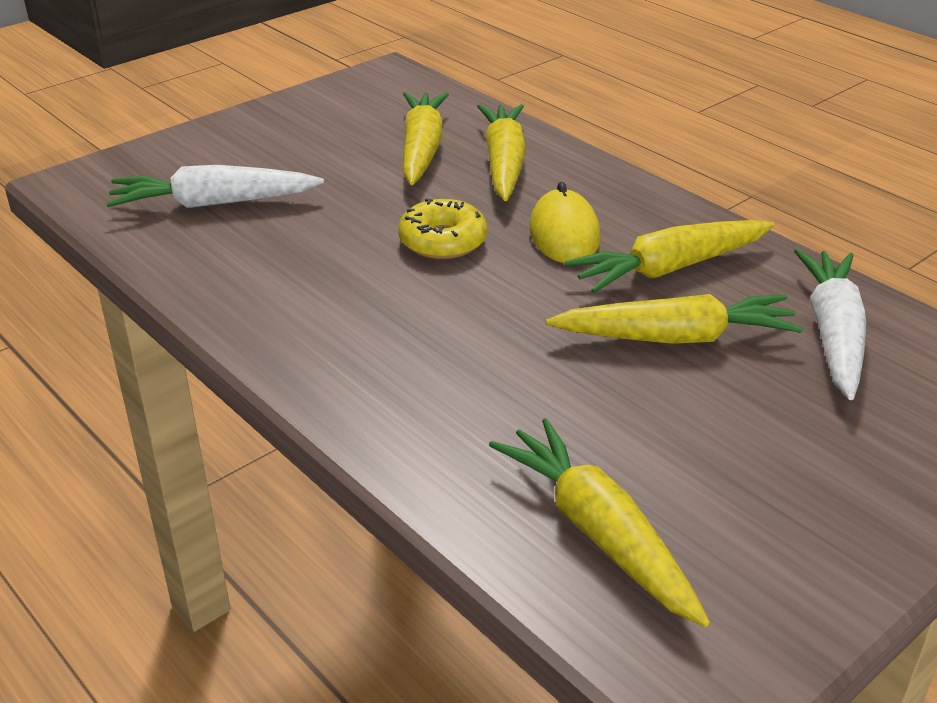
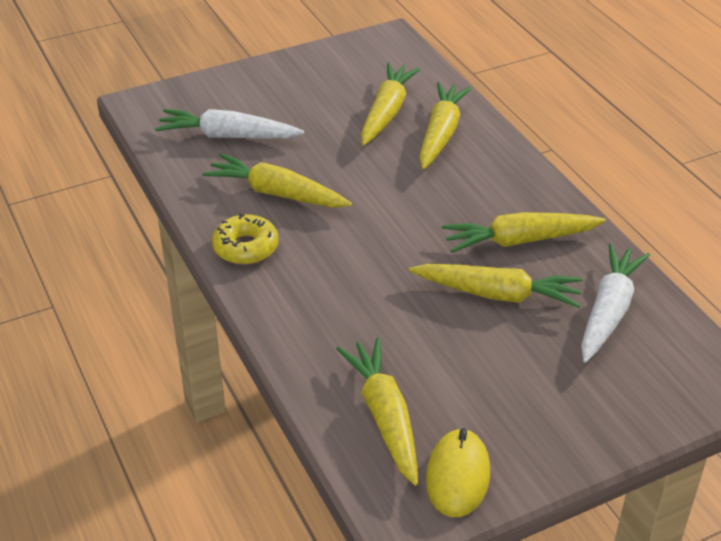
camera: 15 degrees right, 5 degrees up
yellow donut [398,198,487,259] -> yellow donut moved to [212,213,279,265]
yellow mouse [529,182,601,263] -> yellow mouse moved to [426,428,490,517]
none -> yellow carrot [203,153,352,207]

